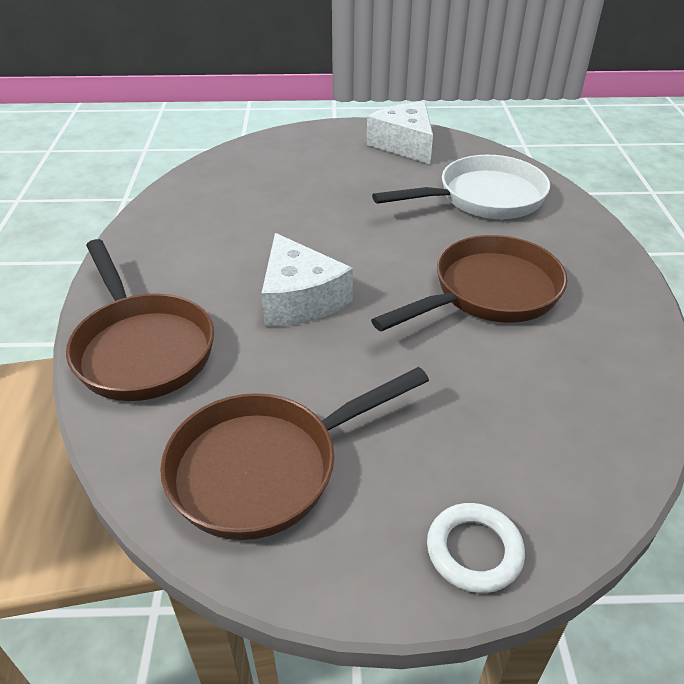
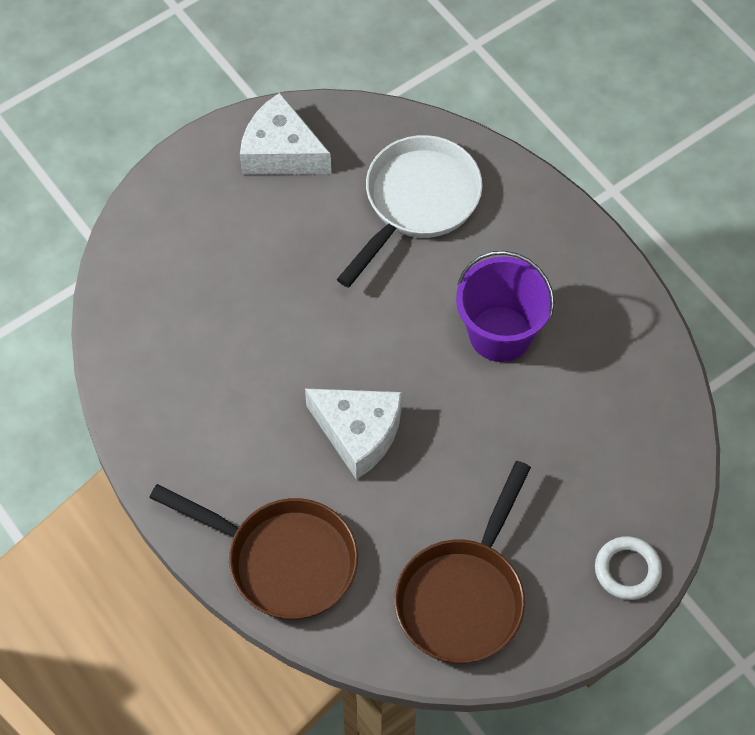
camera: 35 degrees left, 20 degrees up
brown pan [371,235,567,332] -> purple bucket [456,251,554,362]

